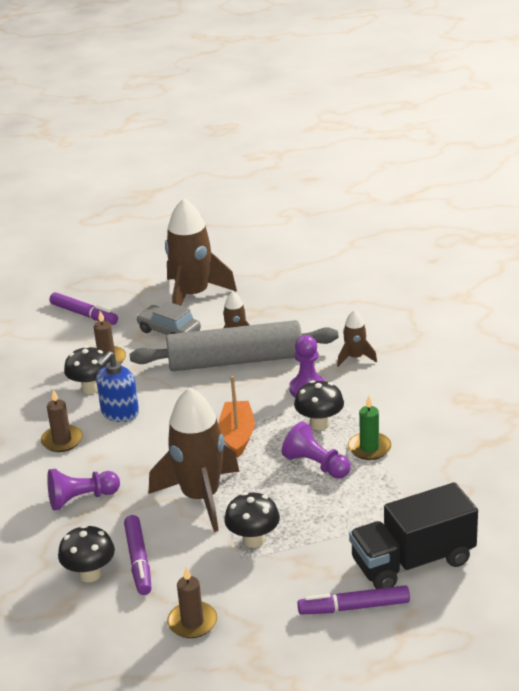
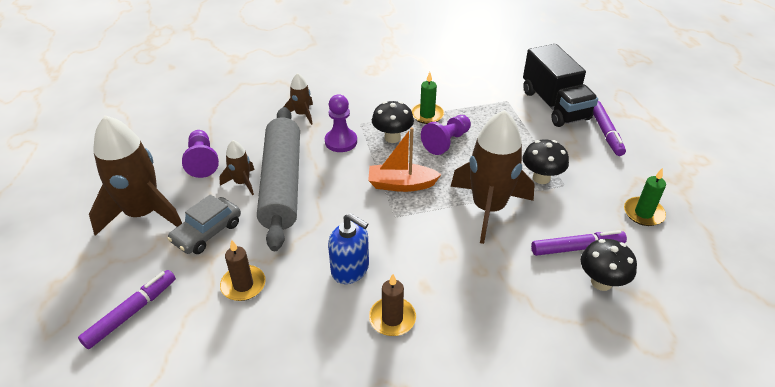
camera: 90 degrees left, 10 degrees up
purple pawn [47,469,120,510] -> purple pawn moved to [182,130,219,178]
black mushroom [64,346,110,394] -> none
brown candle [167,567,217,638] -> green candle [624,168,666,226]

